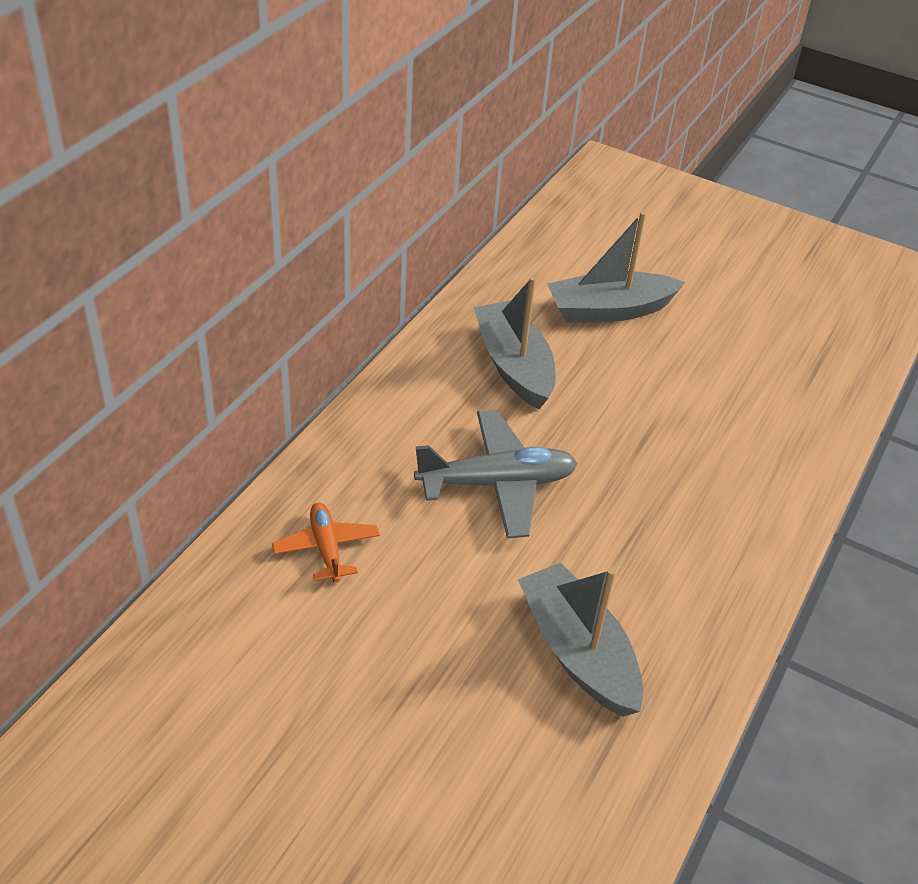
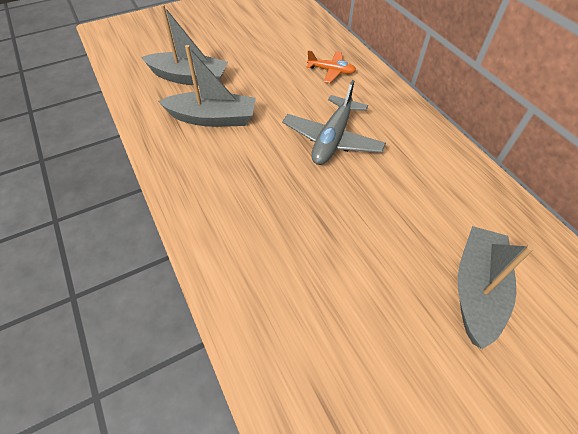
camera: 125 degrees right, 10 degrees up
grey boat [474,277,556,409] -> grey boat moved to [141,4,228,86]

